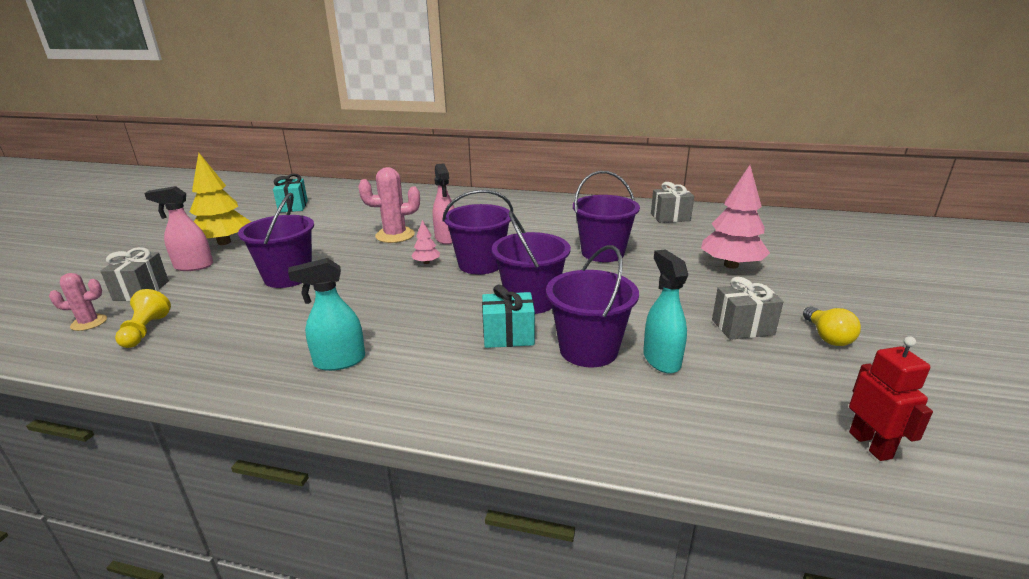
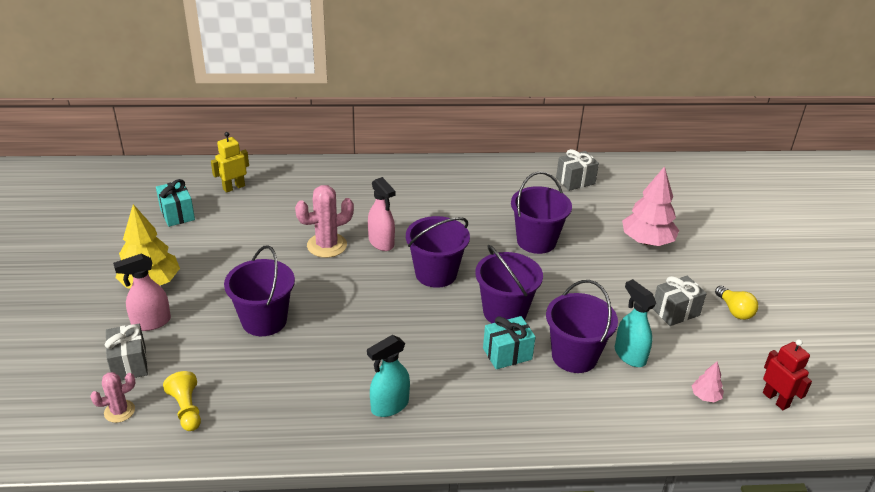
camera: 20 degrees left, 10 degrees up
pink tree [411,220,440,264] -> pink tree moved to [692,361,724,402]
none -> yellow robot [211,132,249,193]

